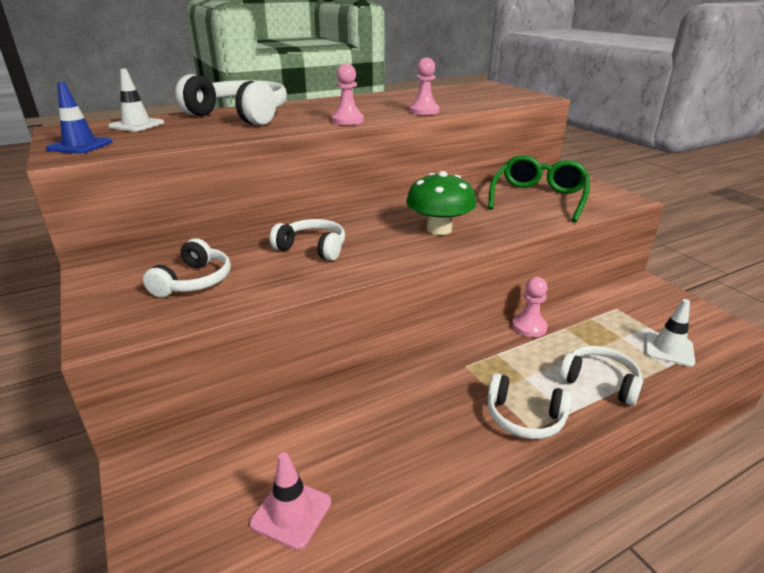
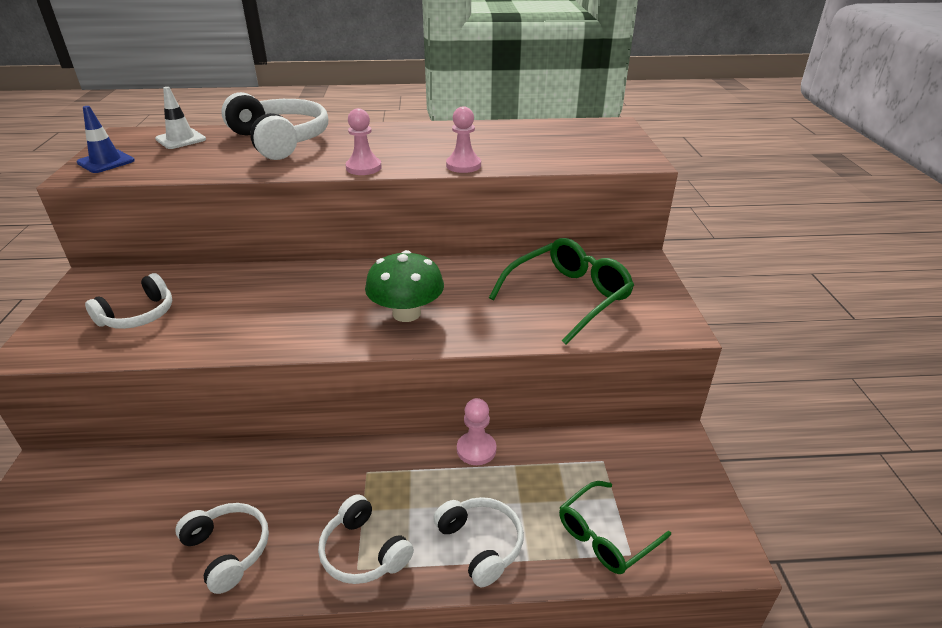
camera: 25 degrees right, 5 degrees up
pink traffic cone [250,452,331,550] -> none
white headphones [270,219,345,261] -> white headphones moved to [175,503,269,594]
white traffic cone [645,299,695,367] -> green glasses [559,481,671,574]

